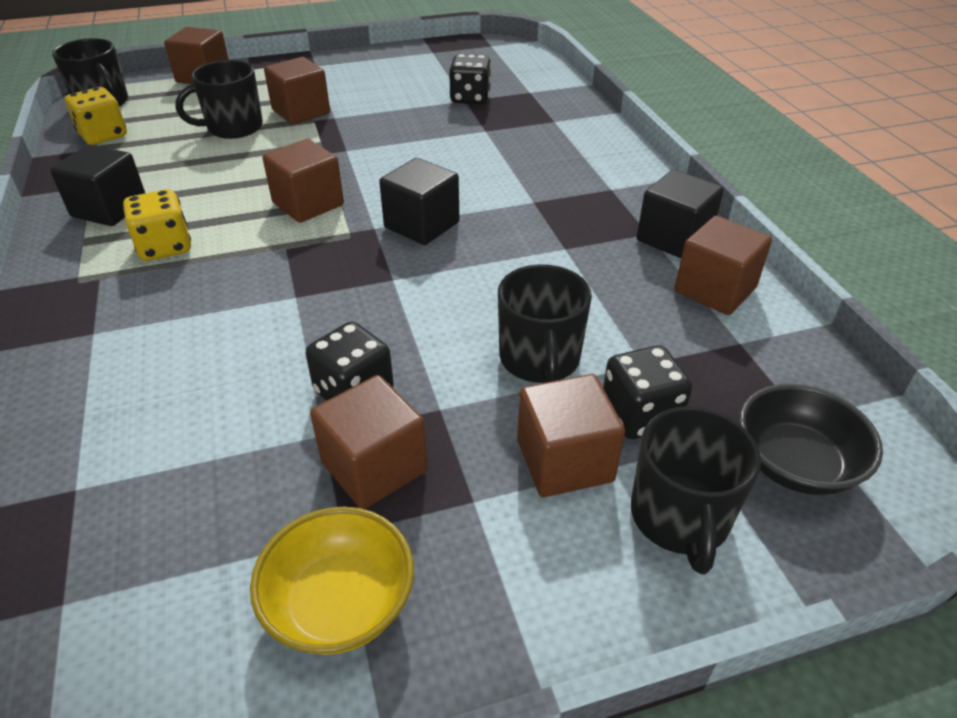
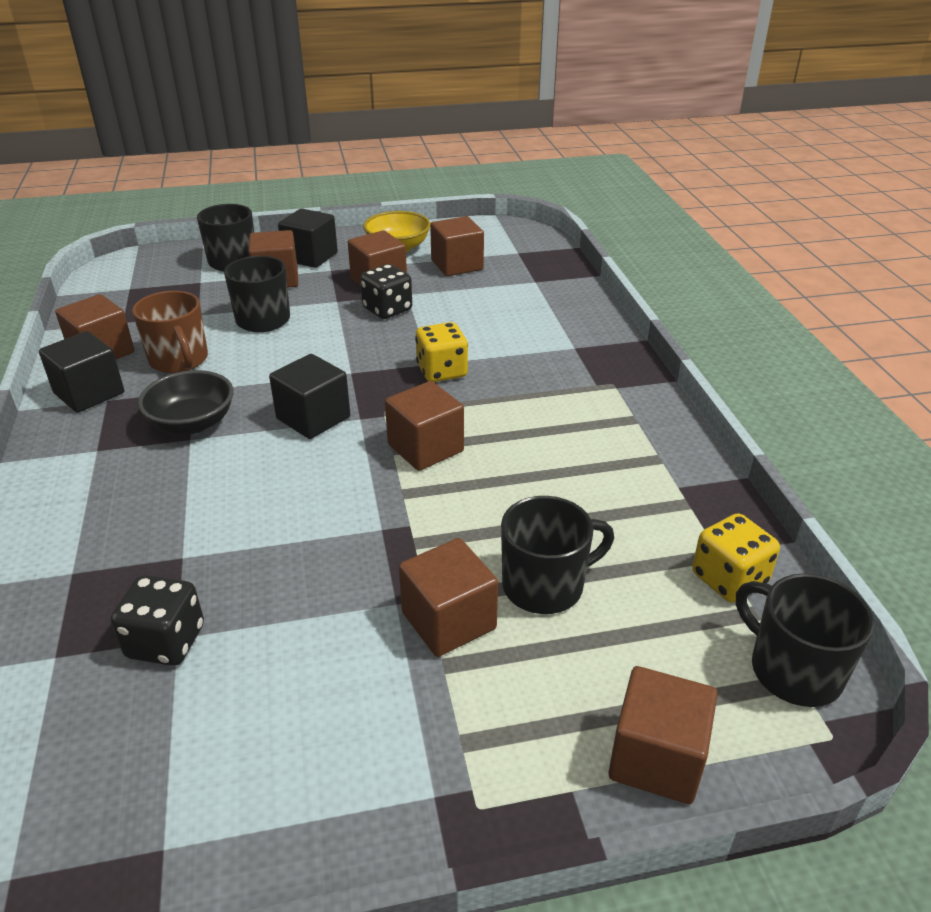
camera: 175 degrees left, 5 degrees down
black cube [50,145,145,226] -> black cube moved to [278,209,338,268]
yellow dice [123,189,191,261] -> yellow dice moved to [415,322,468,382]
black dice [603,345,692,439] -> none
black bowl [739,384,883,495] -> black bowl moved to [138,370,234,434]
none -> brown mug [132,291,208,373]
none -> brown cube [430,216,484,276]

